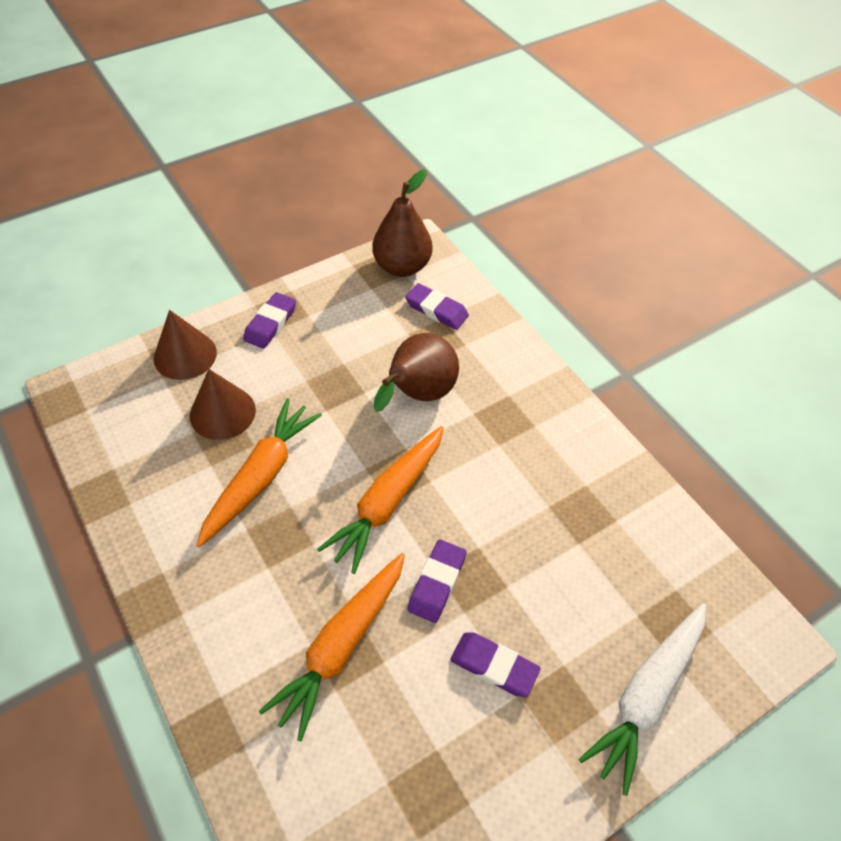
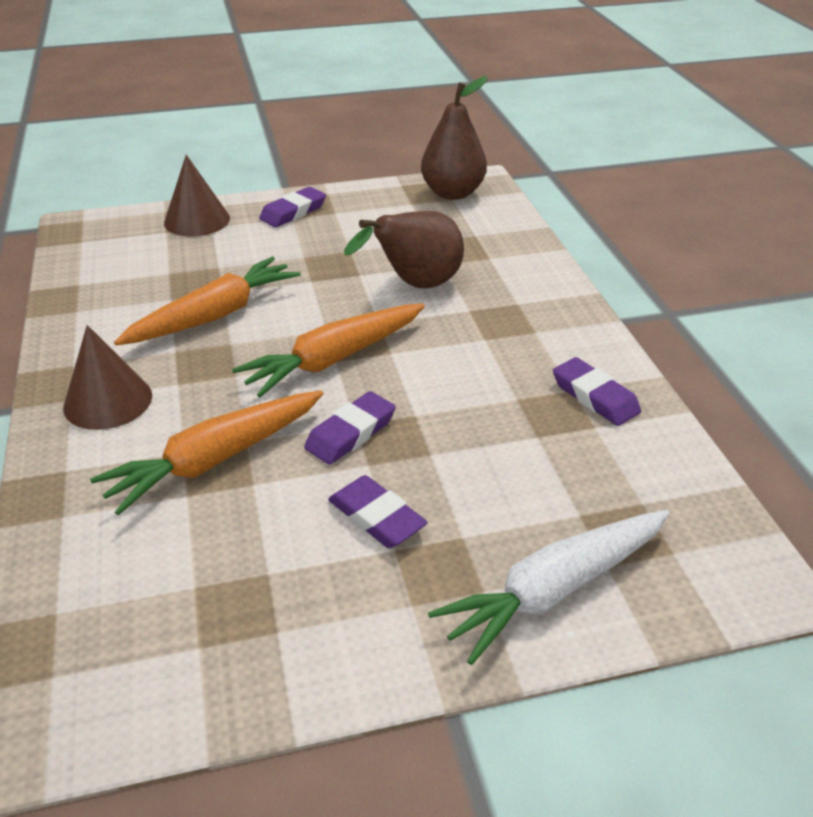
camera: 20 degrees right, 15 degrees down
brown cone [190,369,256,440] -> brown cone moved to [63,325,152,430]
purple eraser [405,283,469,330] -> purple eraser moved to [553,357,641,426]

